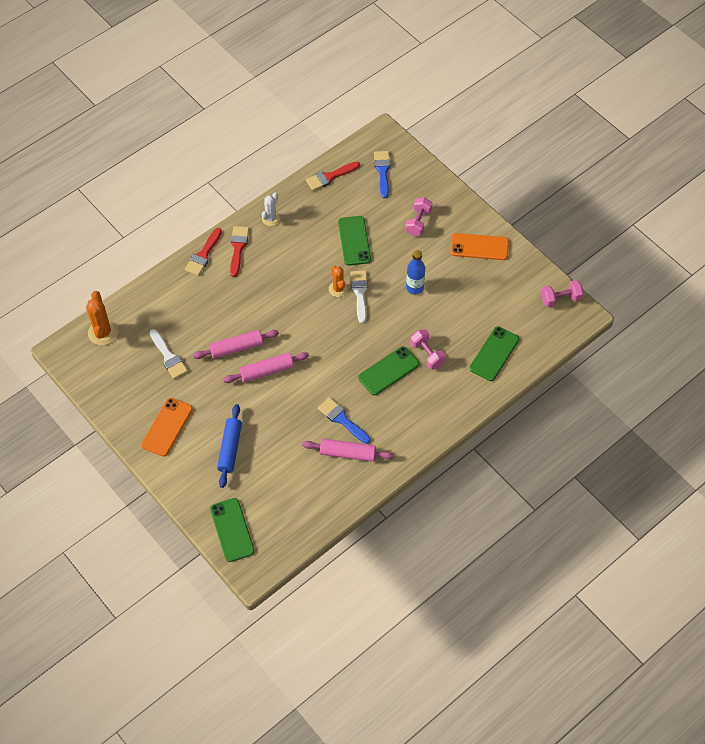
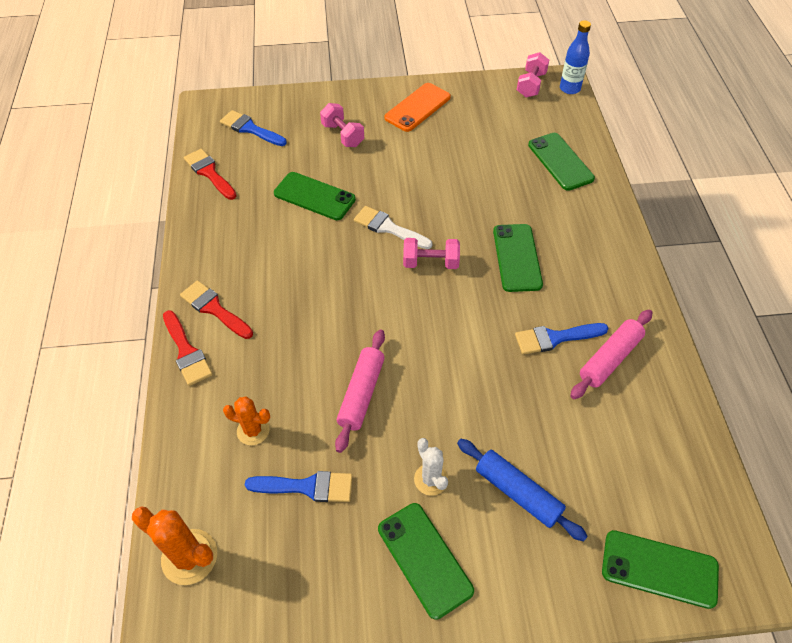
camera: 55 degrees left, 5 degrees down
orange phone [141,398,193,457] -> green phone [378,503,474,620]
white brush [150,329,188,379] -> blue brush [245,471,353,502]
pink rolling pin [223,352,309,383] -> none
white cactus [262,192,280,226] -> white cactus moved to [414,438,448,496]
red brush [306,161,360,191] -> red brush turned 135 degrees clockwise [184,149,237,200]
orange cactus [329,266,348,297] -> orange cactus moved to [223,396,270,445]
blue bottle [406,250,425,294] -> blue bottle moved to [560,20,591,94]
pink dumbbell [410,329,446,369] -> pink dumbbell moved to [403,238,460,269]

